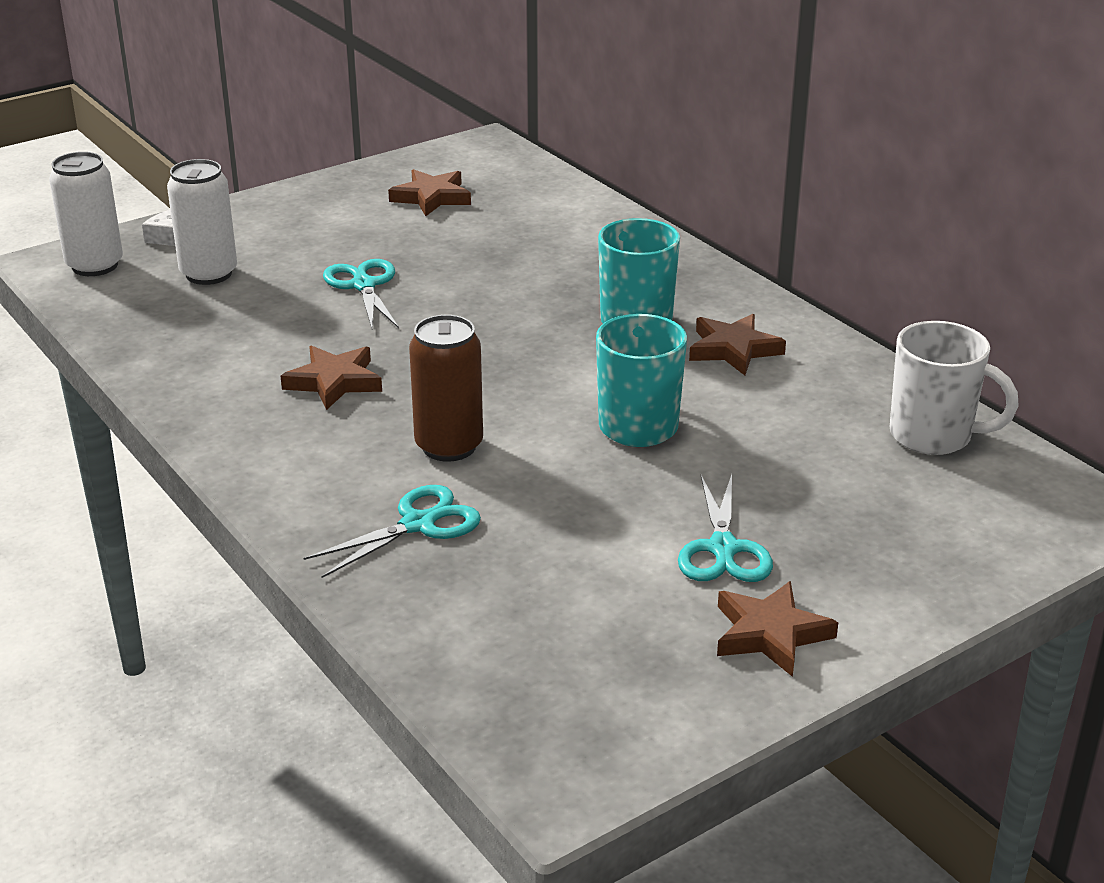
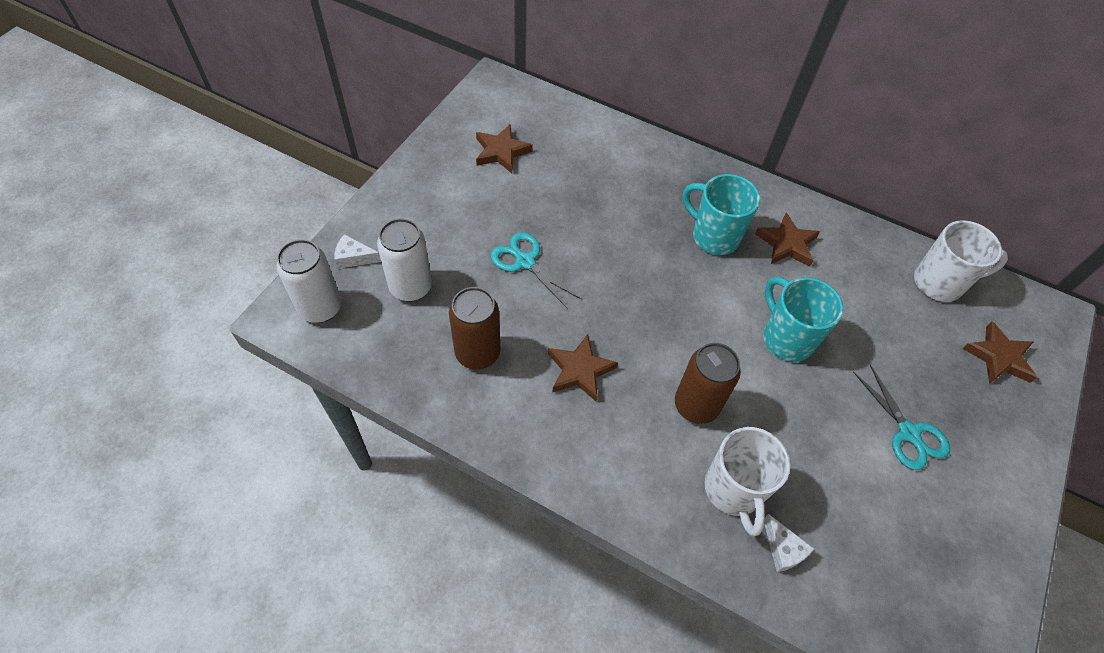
camera: 30 degrees left, 25 degrees up
turquoise scissors [304,485,481,578] -> white mug [705,427,790,536]
brown star [717,581,838,677] -> brown star moved to [962,321,1037,384]
none -> brown can [449,287,500,370]
none -> white cheese [764,514,814,572]

